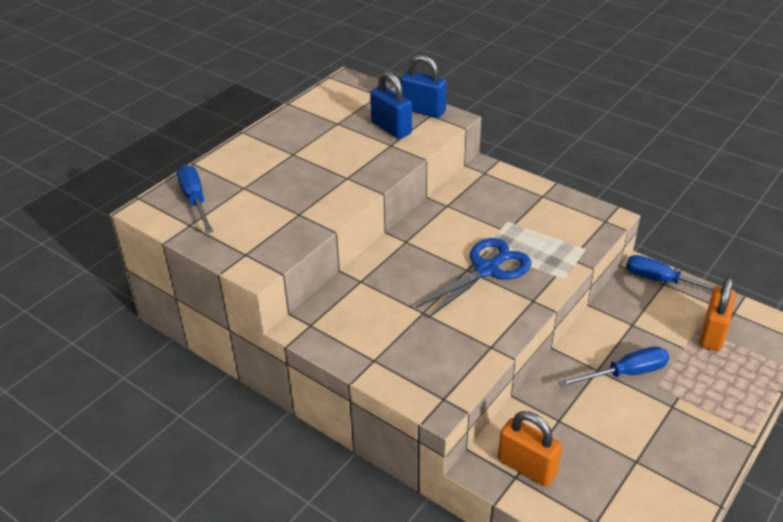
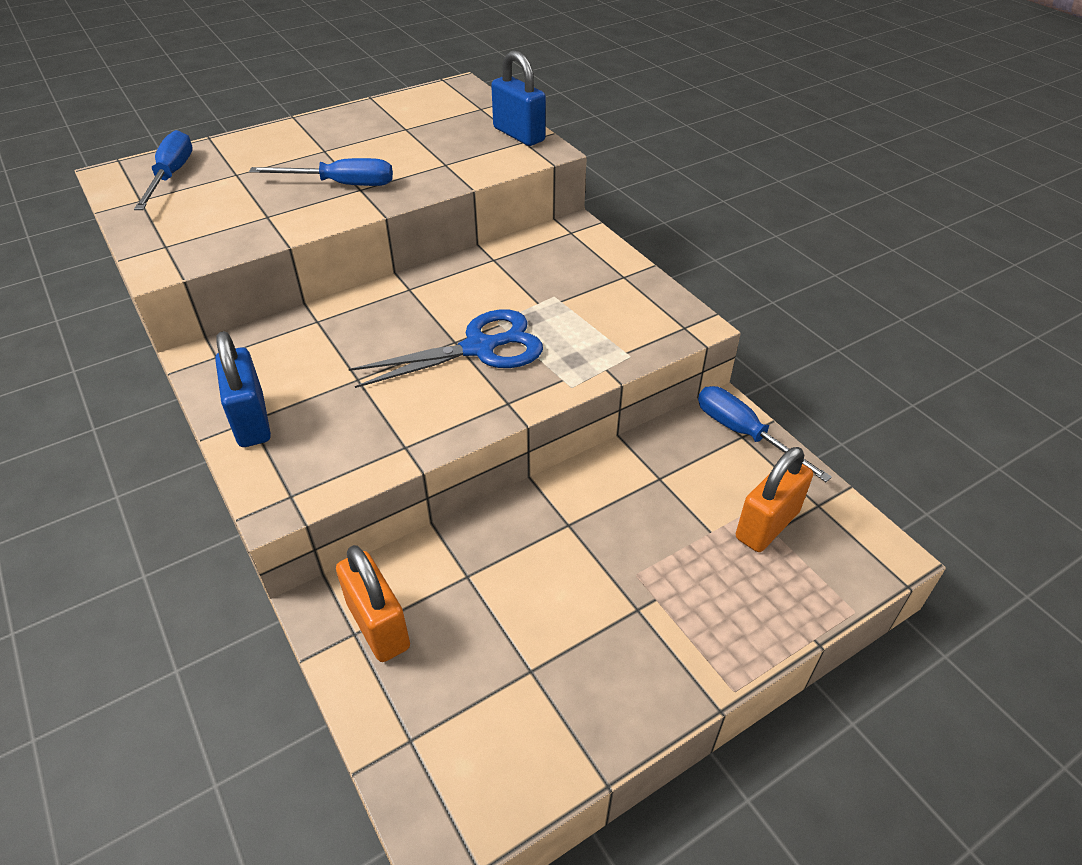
camera: 20 degrees right, 5 degrees up
blue padlock [370,71,412,139] -> blue padlock moved to [215,331,271,447]
blue screwdriver [558,346,669,387] -> blue screwdriver moved to [249,158,393,186]

